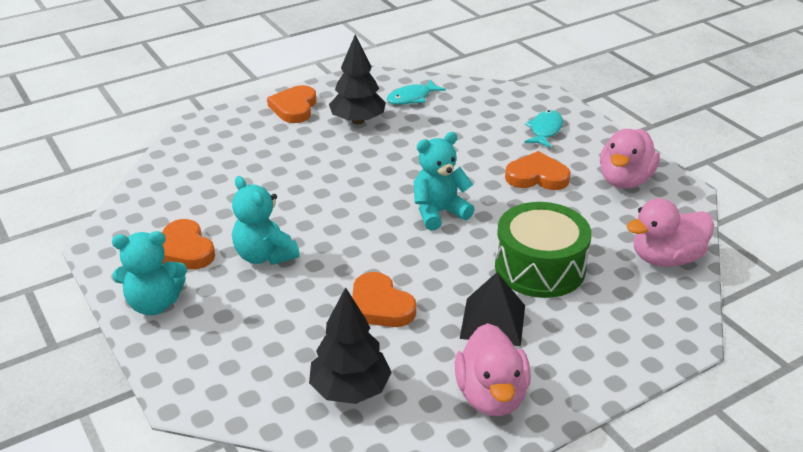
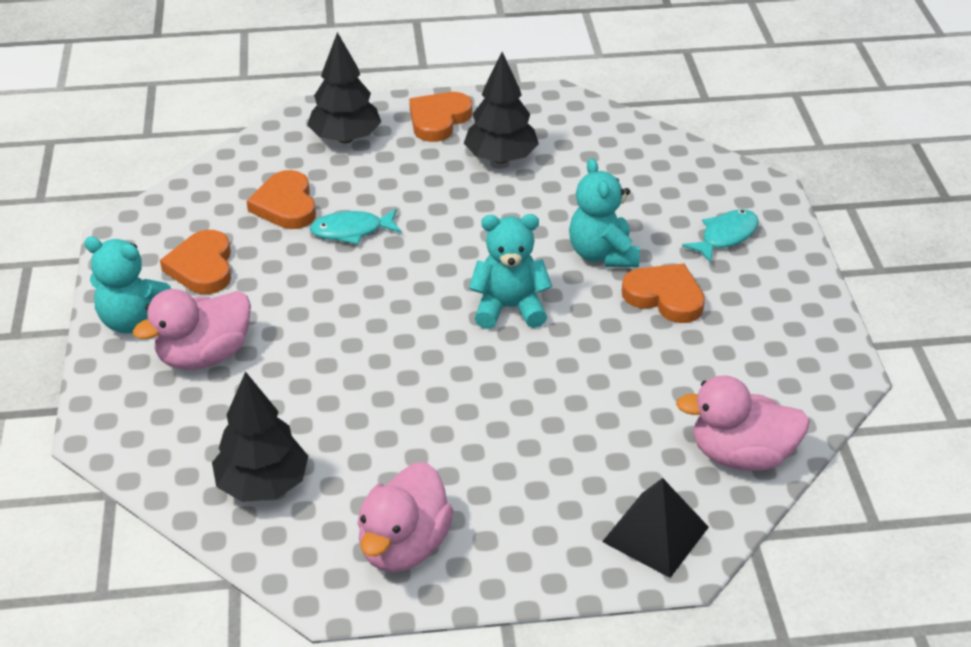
camera: 25 degrees right, 5 degrees up
turquoise teddy bear [232,176,300,265] -> turquoise teddy bear moved to [569,158,640,267]
orange heart [352,272,416,327] -> orange heart moved to [247,170,316,229]
turquoise fish [387,80,446,105] -> turquoise fish moved to [310,209,402,245]
black pyramid [460,272,525,346] -> black pyramid moved to [602,478,709,578]
green drum [495,202,592,298] -> none
pink duck [600,129,660,189] -> pink duck moved to [133,289,251,370]
none -> black tree [307,32,381,143]

